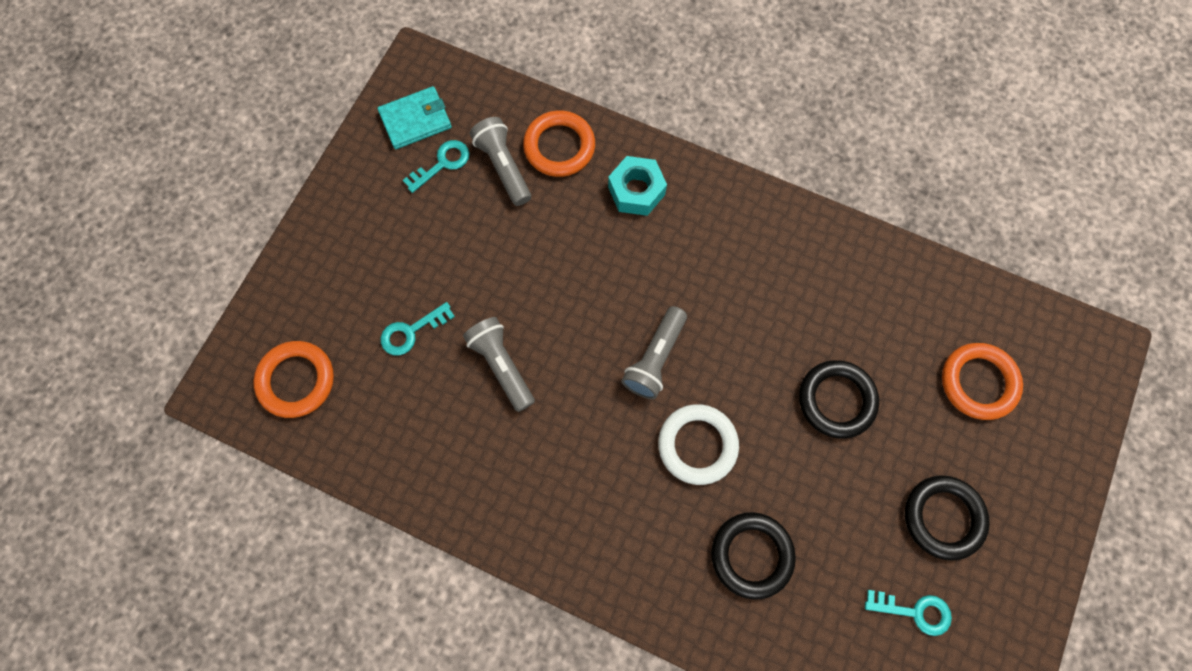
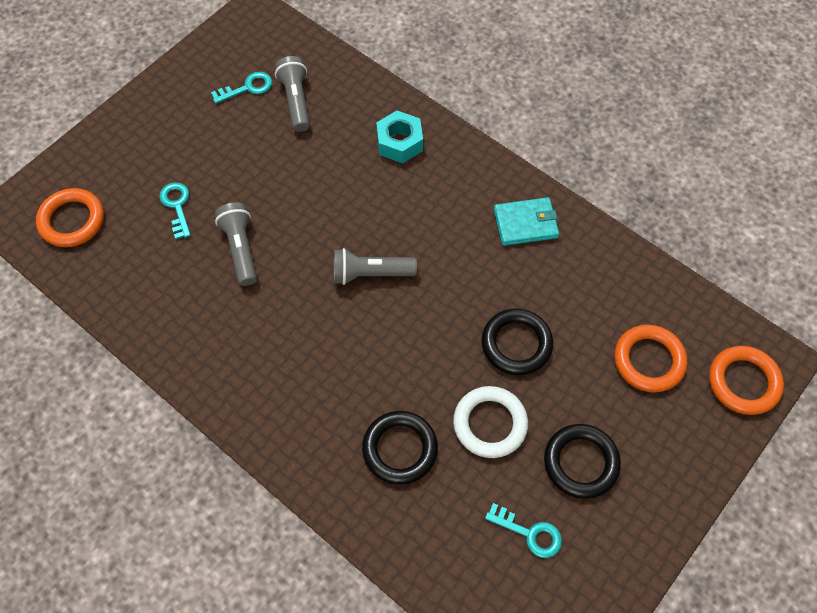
camera: 15 degrees right, 10 degrees down
turquoise wallet [378,86,452,149] -> turquoise wallet moved to [494,197,559,246]
turquoise key [381,302,455,356] -> turquoise key turned 90 degrees clockwise [159,182,191,239]
orange ring [523,110,595,177] -> orange ring moved to [709,346,784,415]
grey flashlight [621,306,687,399] -> grey flashlight turned 45 degrees clockwise [334,248,417,285]
white ring [658,404,739,485] -> white ring moved to [453,386,528,458]

